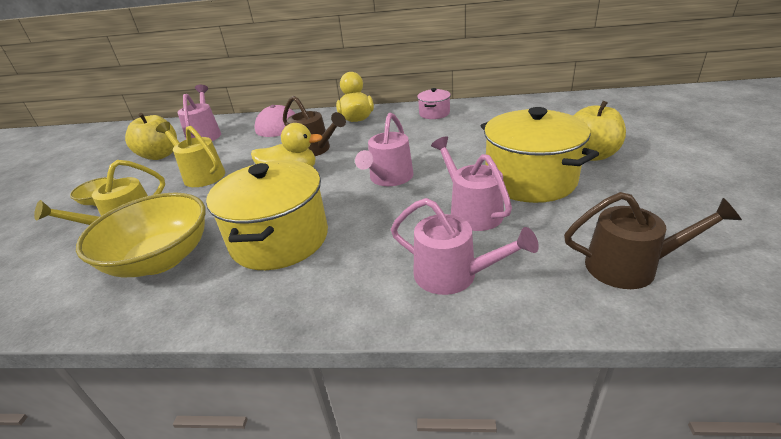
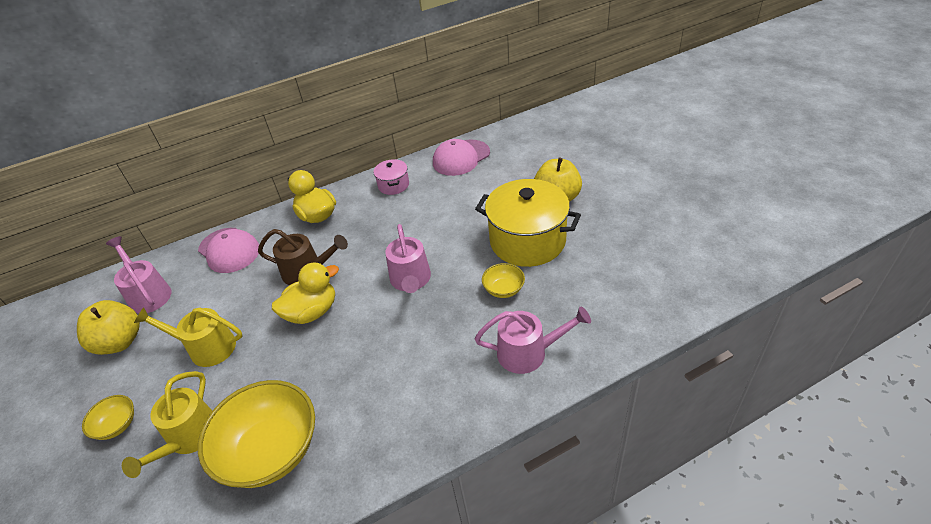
camera: 30 degrees left, 10 degrees up
yellow pot [206,160,328,270] -> none
pink watering can [431,136,512,231] -> yellow bowl [482,263,525,298]
brown watering can [564,192,742,289] -> none
none -> pink cap [433,139,490,176]

